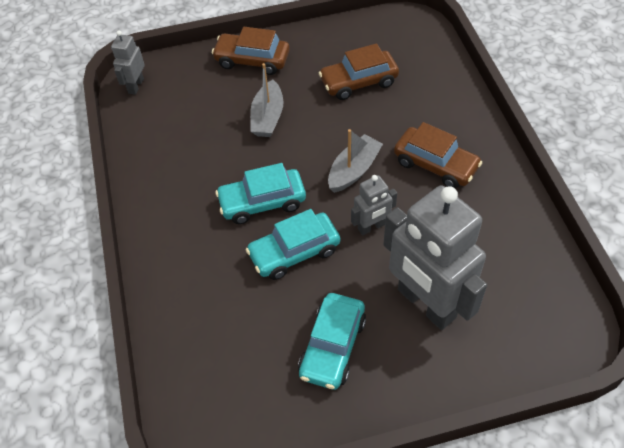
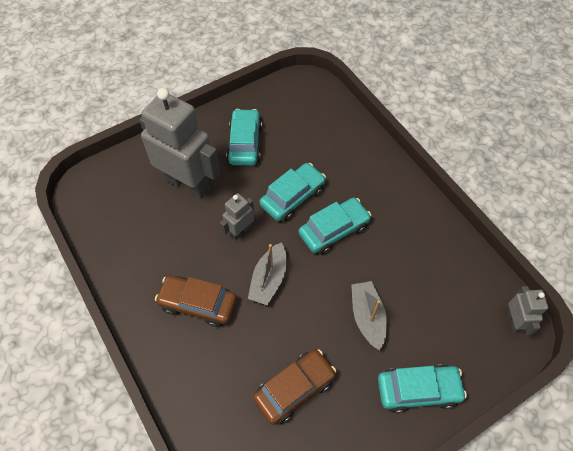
camera: 160 degrees right, 5 degrees up
brown car [212,27,290,75] -> turquoise car [378,364,467,413]

